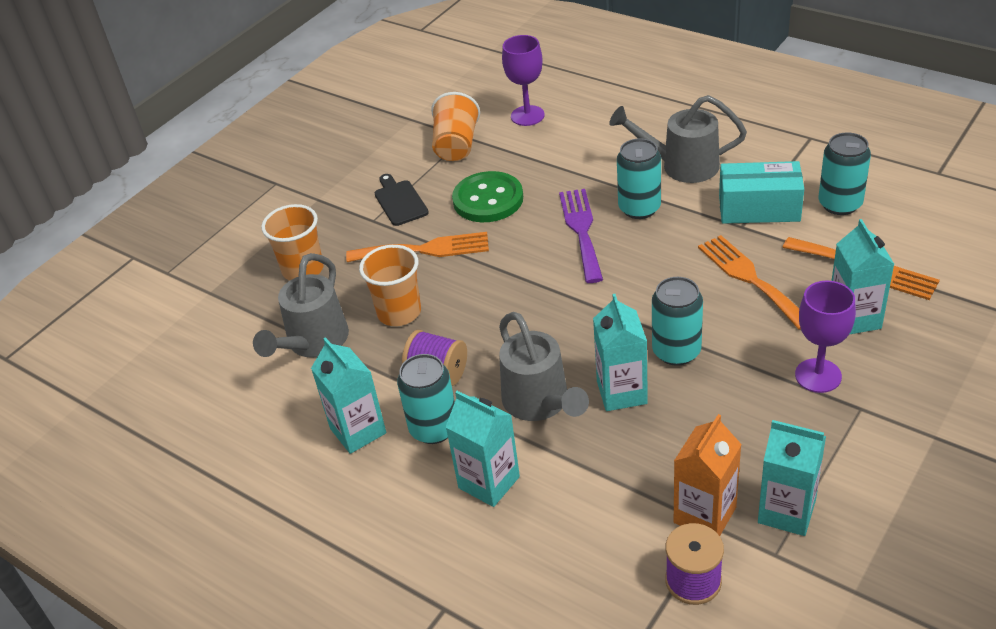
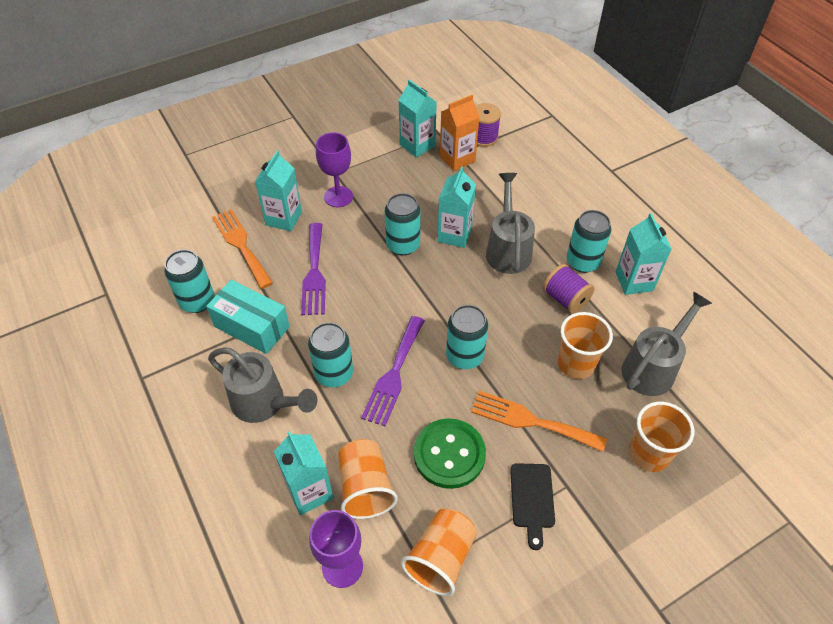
camera: 160 degrees left, 10 degrees up
turquoise carton [446,391,520,507] -> turquoise carton moved to [274,431,334,515]
orange fork [698,235,801,330] -> purple fork [301,223,326,315]
none -> orange cup [338,439,398,519]
none -> turquoise can [446,305,488,369]

